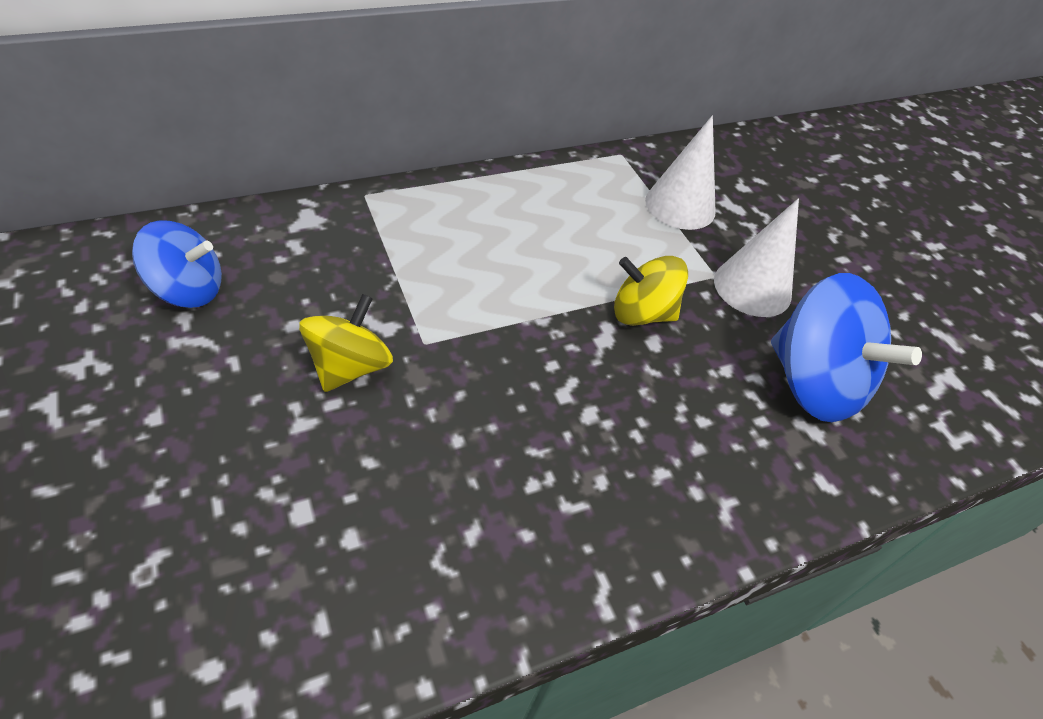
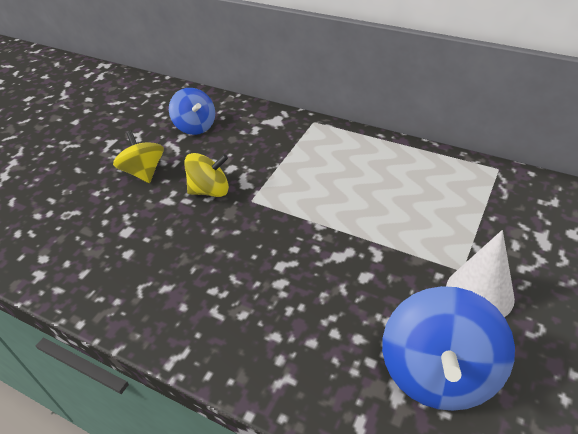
camera: 60 degrees right, 5 degrees down
yellow spinning top [614,256,688,326] -> yellow spinning top moved to [113,131,164,183]
white cone [645,115,716,230] -> none

